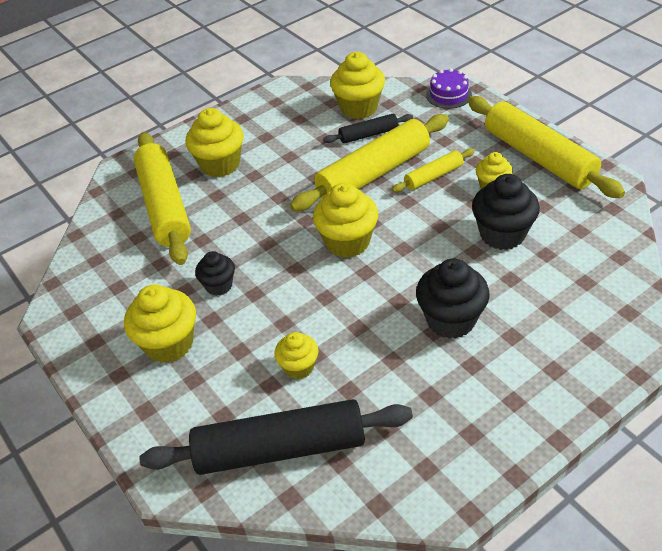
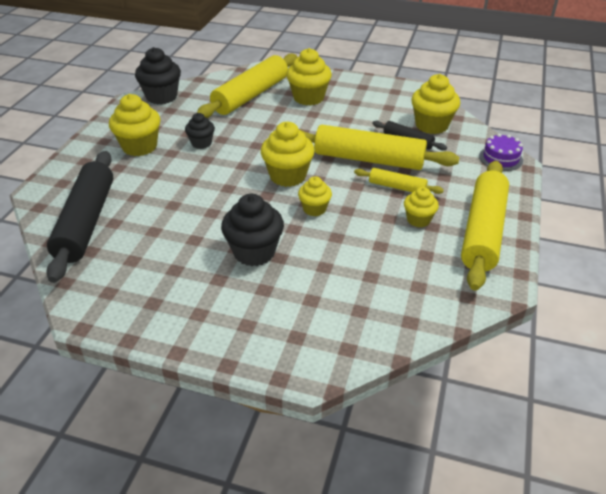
camera: 50 degrees right, 5 degrees down
black rolling pin [139,399,413,475] -> black rolling pin turned 45 degrees clockwise [46,151,113,283]
yellow cupcake [275,332,318,379] -> yellow cupcake moved to [298,176,332,216]
black cupcake [472,174,540,250] -> black cupcake moved to [135,47,181,105]

